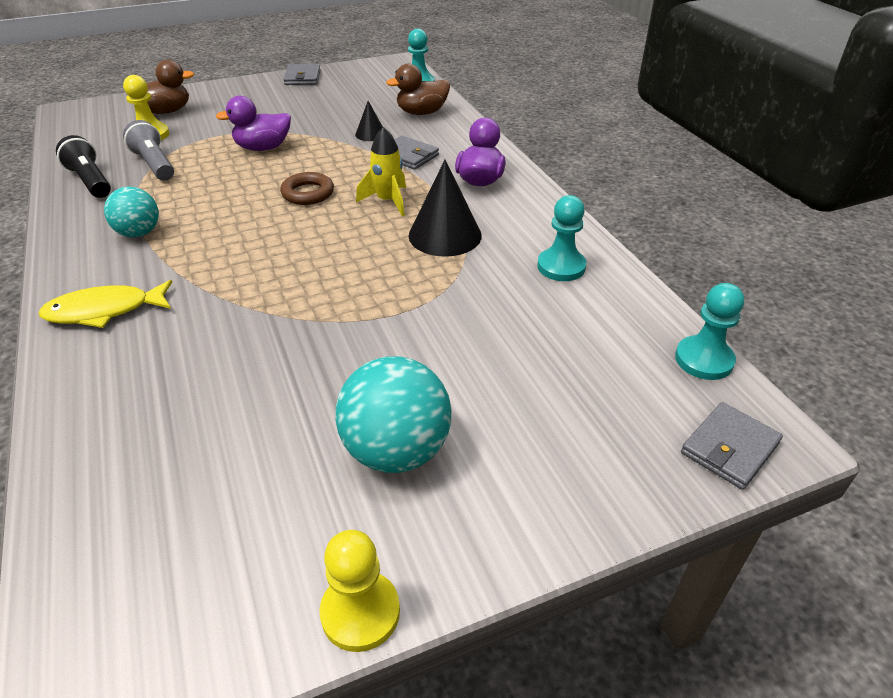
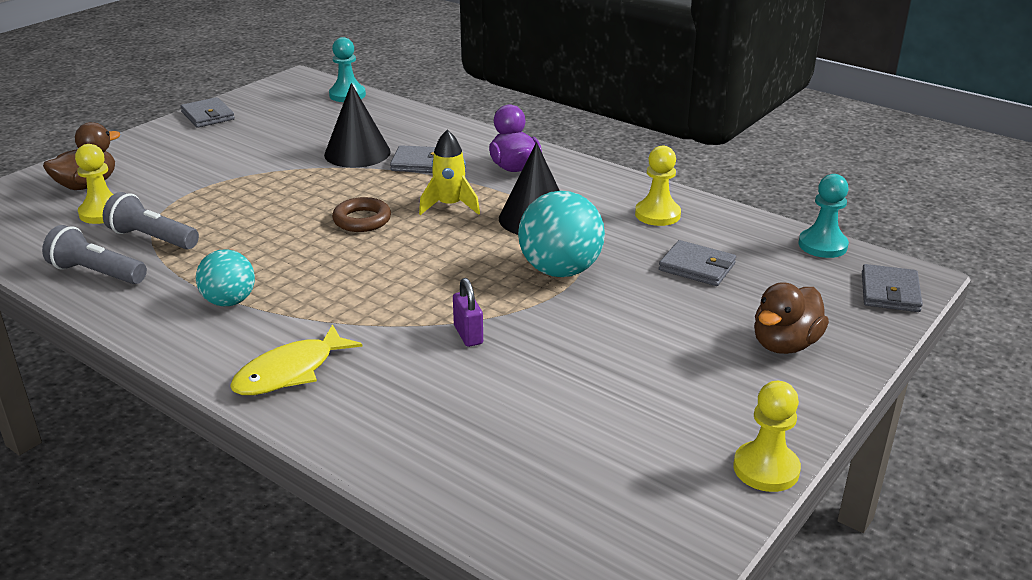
camera: 30 degrees left, 10 degrees down
black flashlight [56,135,111,198] -> grey flashlight [42,225,147,284]
purple duck [215,96,291,151] -> none
turquoise ball [335,356,451,473] -> turquoise ball moved to [518,191,605,277]
black cone [355,101,383,141] -> black cone [324,83,391,168], size x1.90
brown duck [386,63,450,115] -> brown duck moved to [754,282,829,354]
turquoise pawn [537,195,587,281] -> yellow pawn [635,146,681,226]
none -> purple padlock [453,278,483,347]
none -> grey wallet [659,240,736,286]

